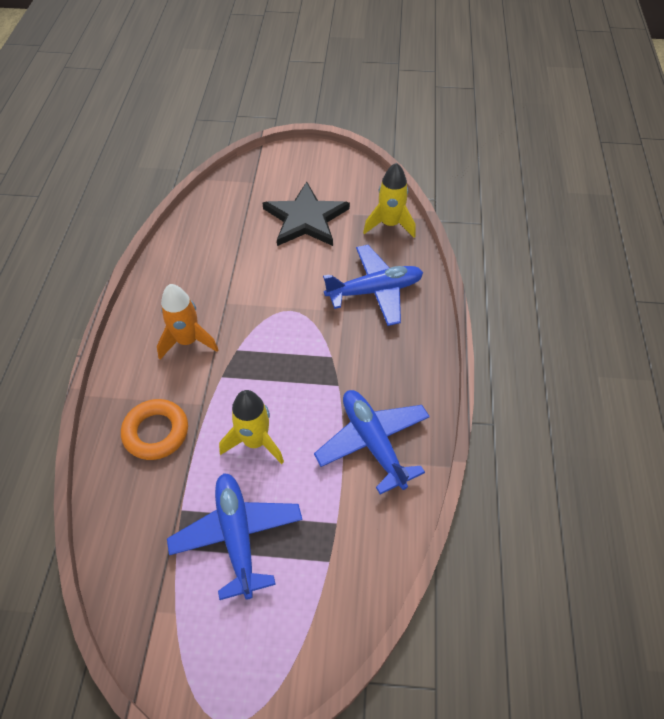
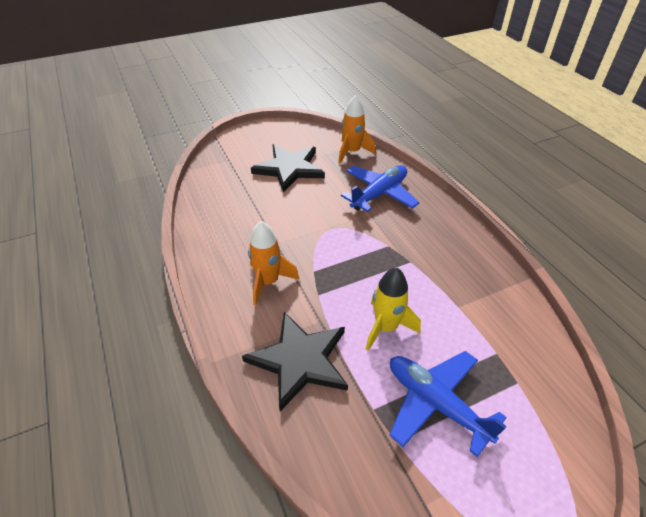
camera: 30 degrees left, 10 degrees down
orange ring [121,399,188,460] -> black star [242,312,348,412]
blue plane [314,390,430,494] -> none
yellow rocket [363,163,416,238] -> orange rocket [338,95,376,164]

